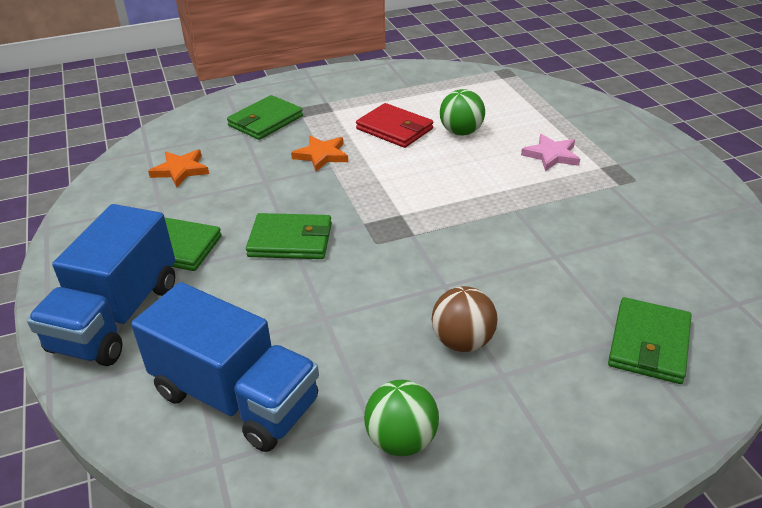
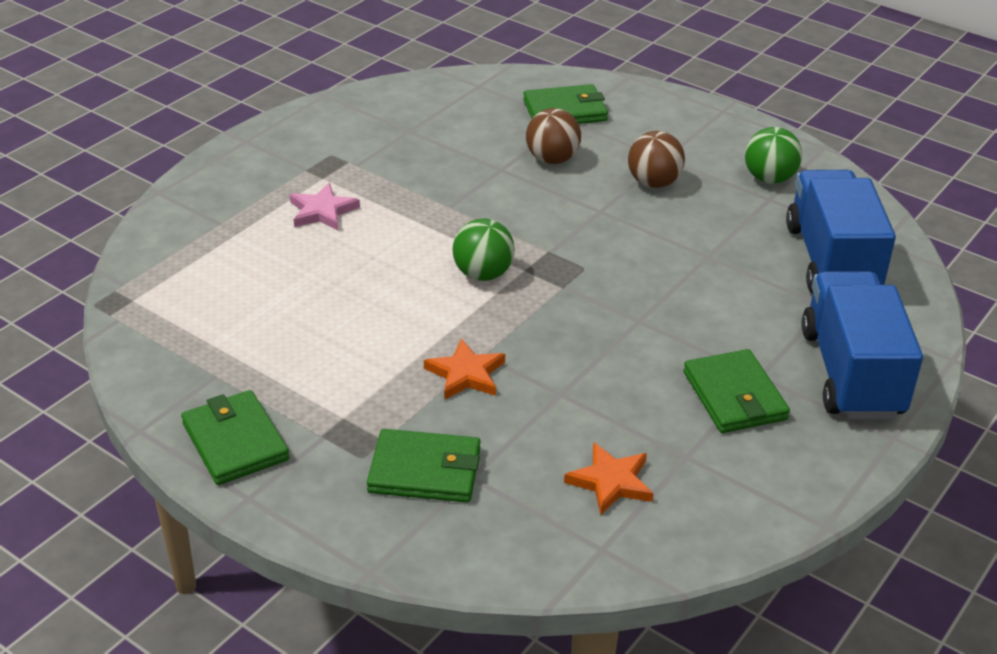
camera: 125 degrees left, 0 degrees up
blue truck [27,204,175,366] -> blue truck turned 75 degrees counterclockwise [801,272,923,419]
green wallet [246,213,332,259] -> green wallet moved to [181,390,289,485]
red wallet [356,103,433,148] -> none
green ball [440,89,485,135] -> green ball moved to [452,219,515,281]
none -> brown ball [526,108,581,164]

